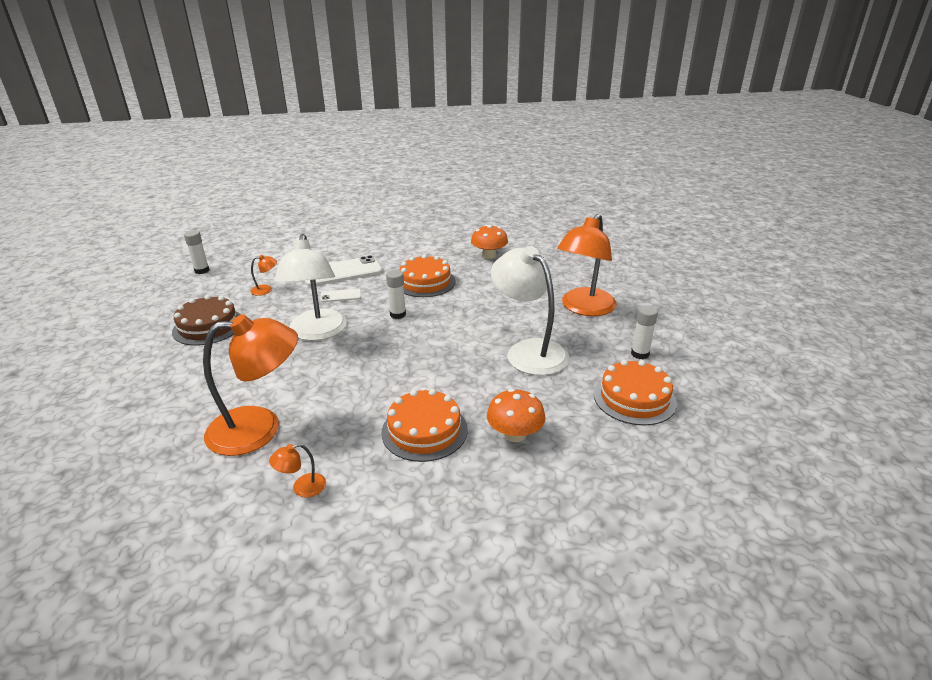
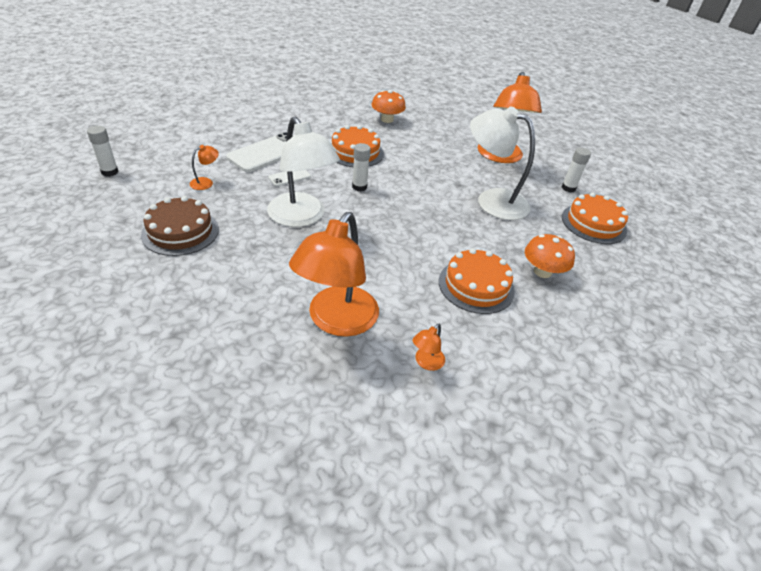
camera: 30 degrees left, 10 degrees up
orange lamp [203,314,298,456] -> orange lamp turned 150 degrees clockwise [289,212,379,337]

